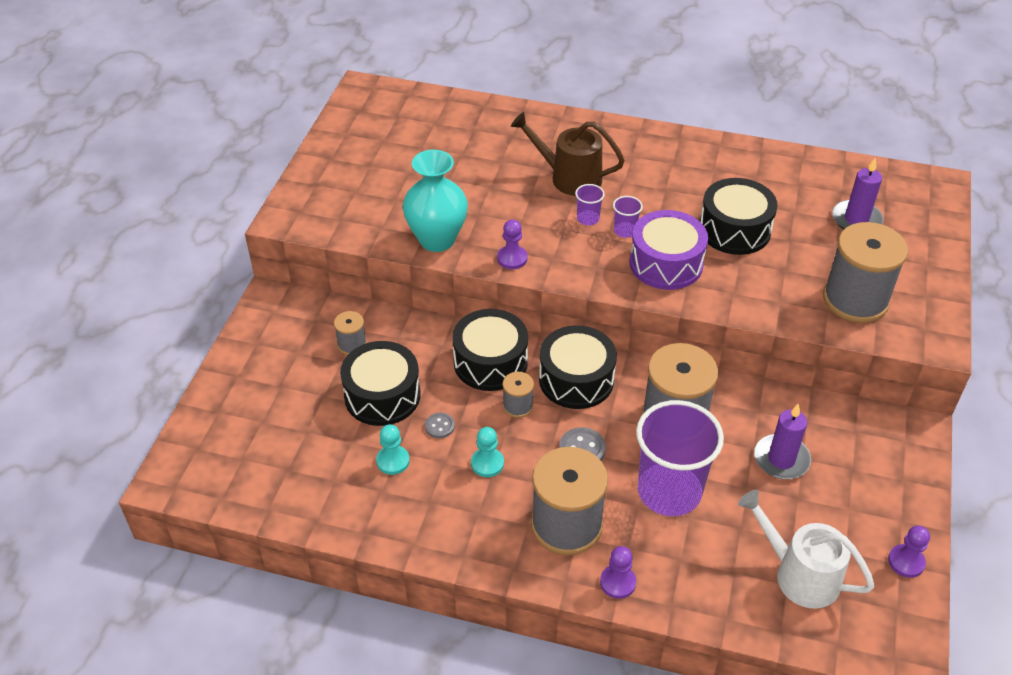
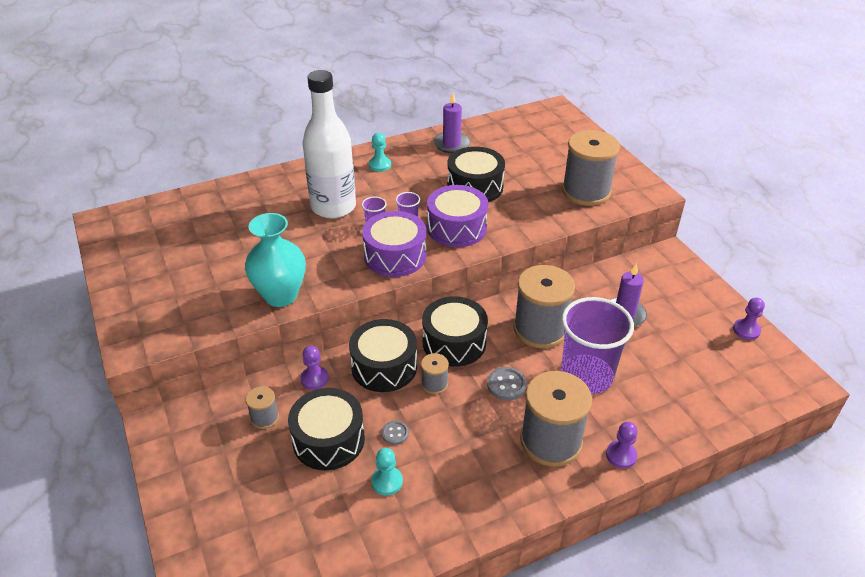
camera: 40 degrees left, 5 degrees down
turquoise pawn [471,427,504,477] -> turquoise pawn moved to [369,133,391,172]
purple pawn [497,219,528,269] -> purple pawn moved to [301,346,329,390]
brown watering can [511,112,625,196] -> white bottle [303,70,356,219]
white watering can [738,490,875,609] -> none
purple candle [832,158,883,229] -> purple candle moved to [433,92,470,153]
none -> purple drum [362,211,426,277]

